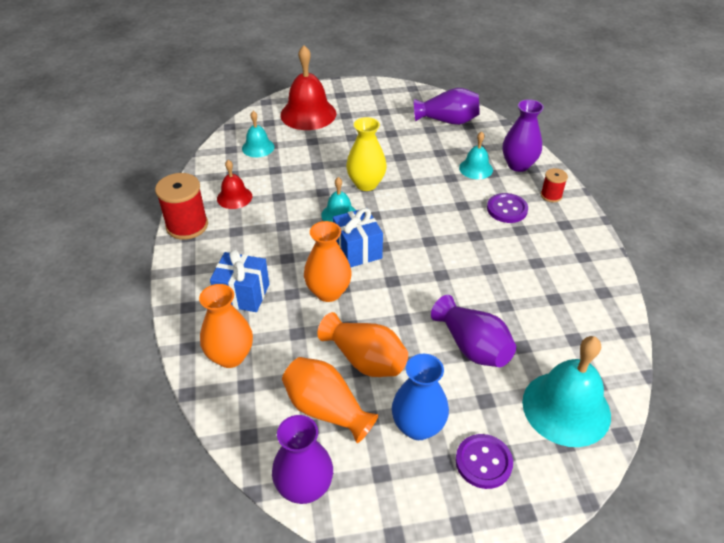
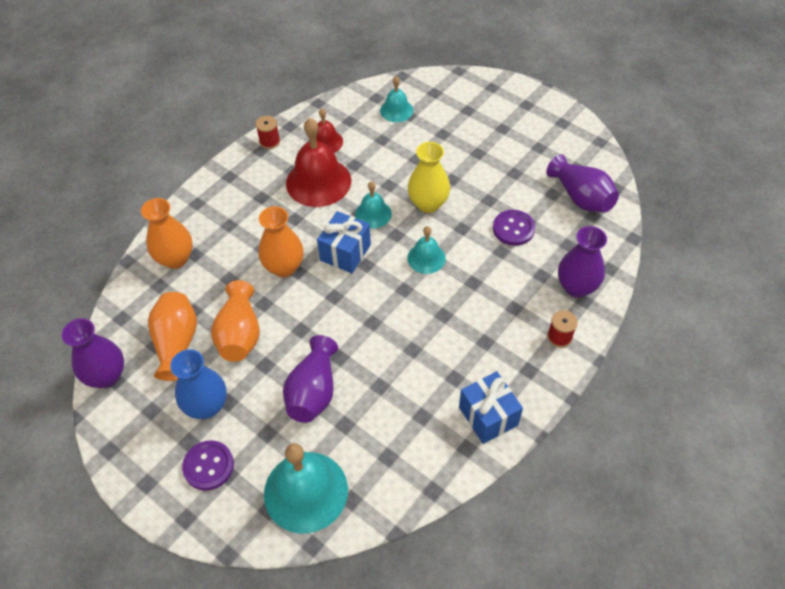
camera: 50 degrees right, 10 degrees up
red spool [155,173,208,240] -> red spool [256,116,280,149], size x0.54
blue gift [210,249,269,312] -> blue gift moved to [459,371,523,444]
red bell [280,45,336,130] -> red bell moved to [286,118,351,207]
turquoise bell [459,131,493,179] -> turquoise bell moved to [407,226,446,274]
purple button [487,193,528,223] -> purple button moved to [493,210,535,246]

